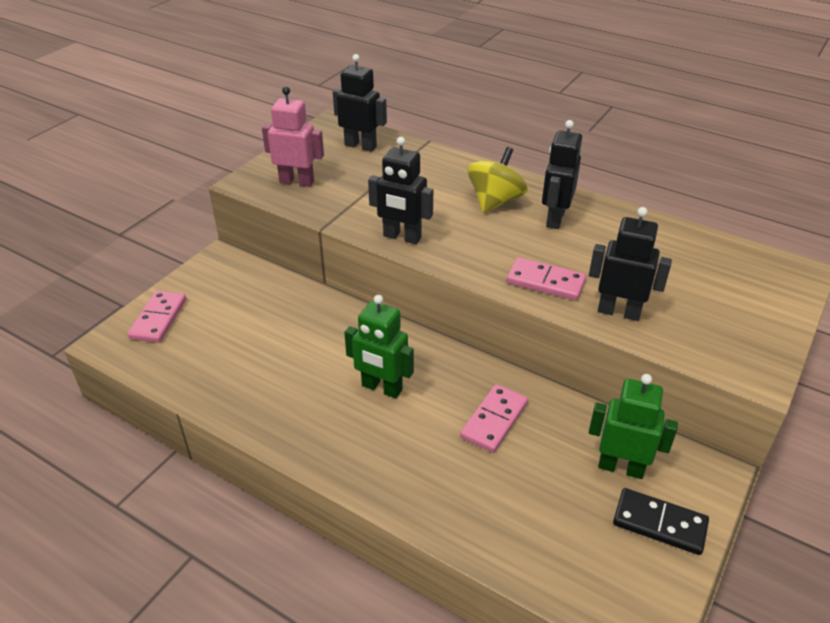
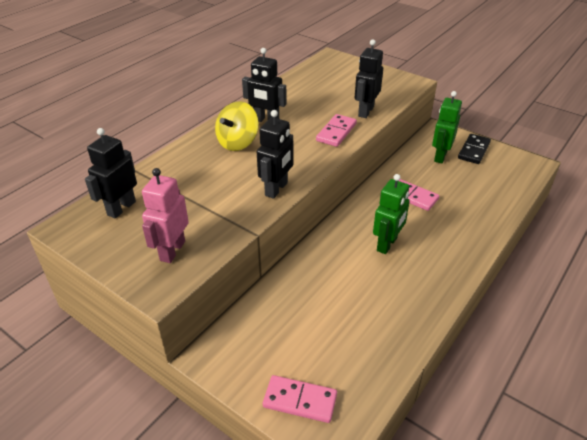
camera: 85 degrees left, 0 degrees up
yellow spinning top [467,147,528,213] -> yellow spinning top turned 90 degrees counterclockwise [215,101,259,151]

